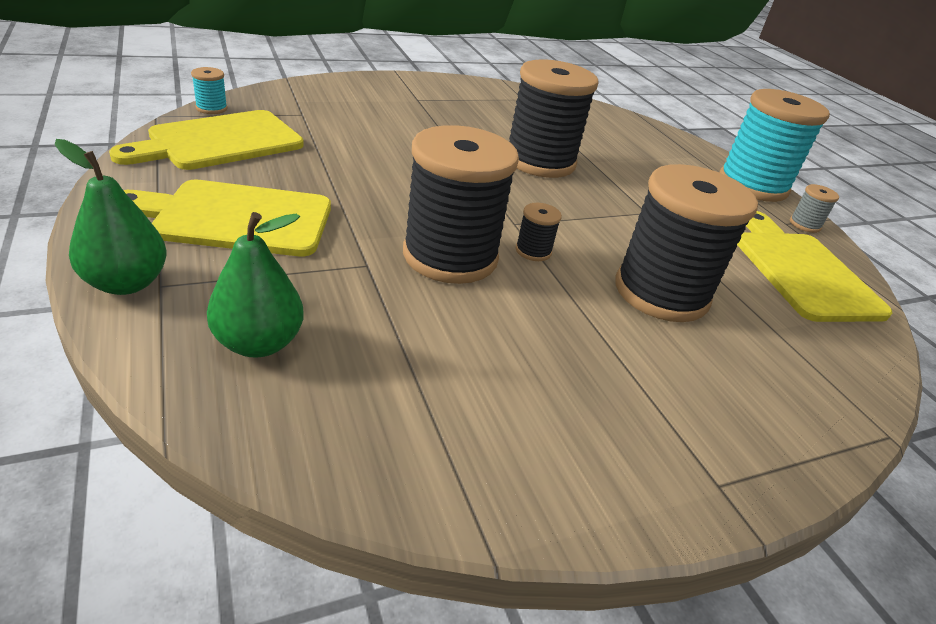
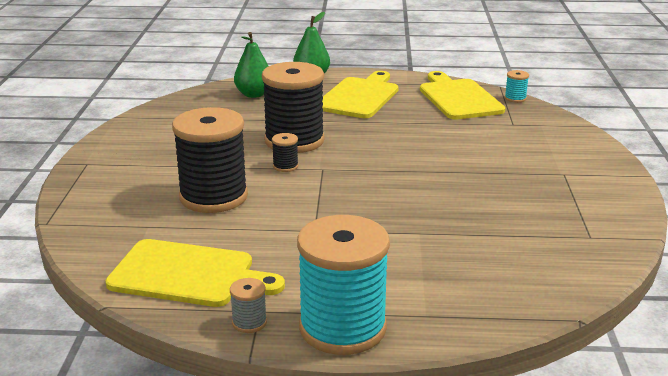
camera: 120 degrees right, 10 degrees down
black spool [509,59,599,178] -> none

